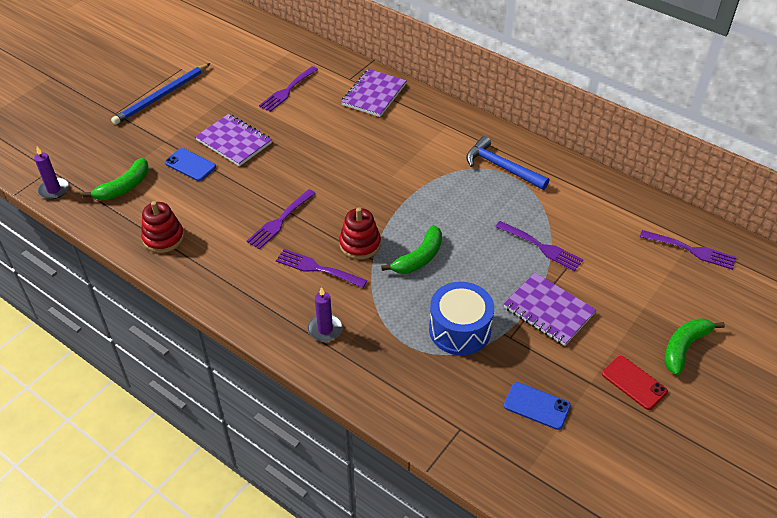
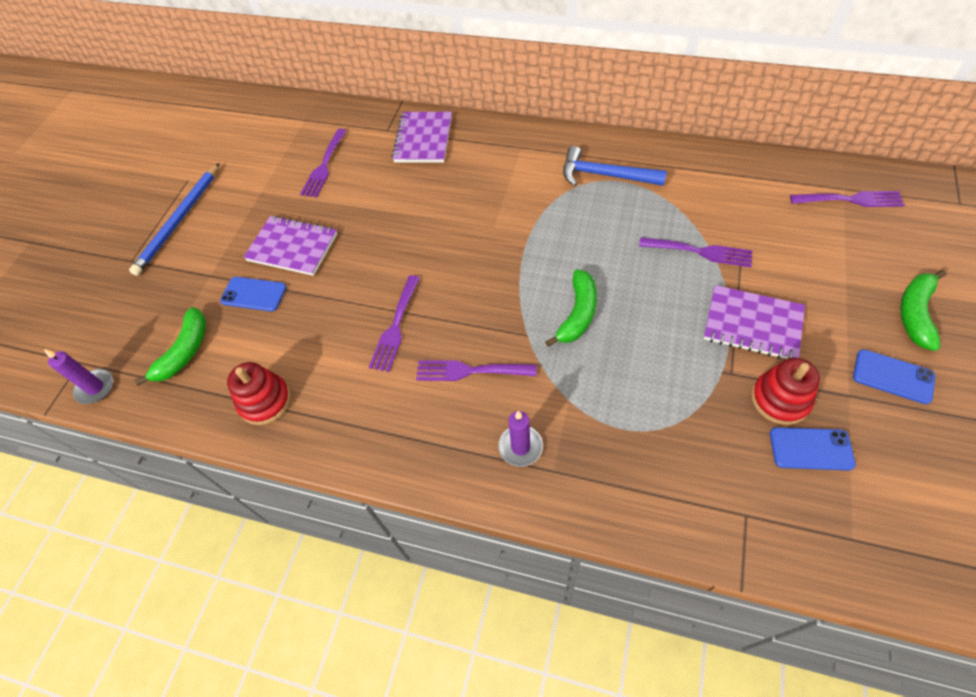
camera: 15 degrees left, 10 degrees up
red stacking toy [339,207,381,260] -> red stacking toy moved to [751,358,820,425]
blue drum [429,282,494,355] -> none
red phone [602,356,668,410] -> blue phone [853,349,936,404]

